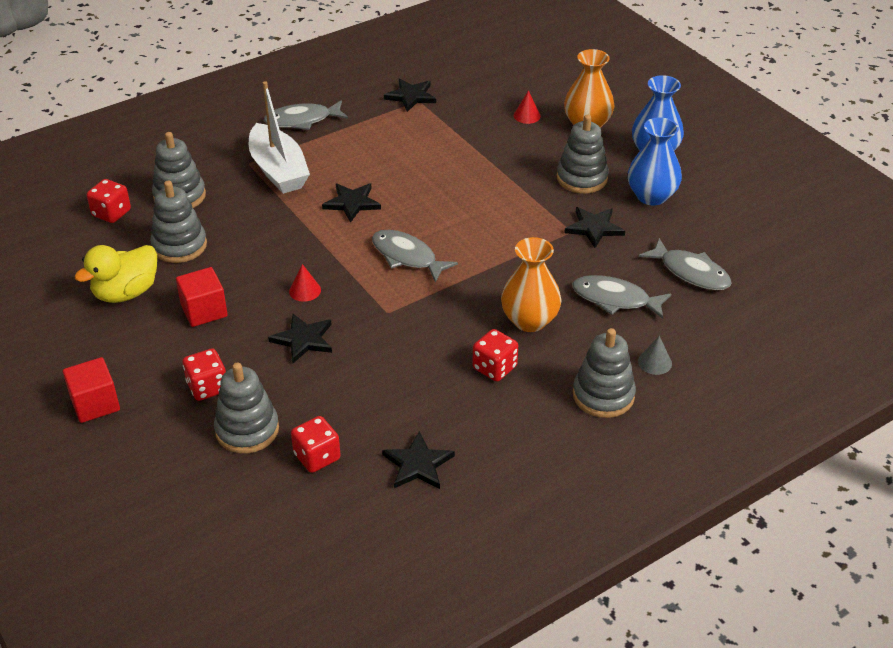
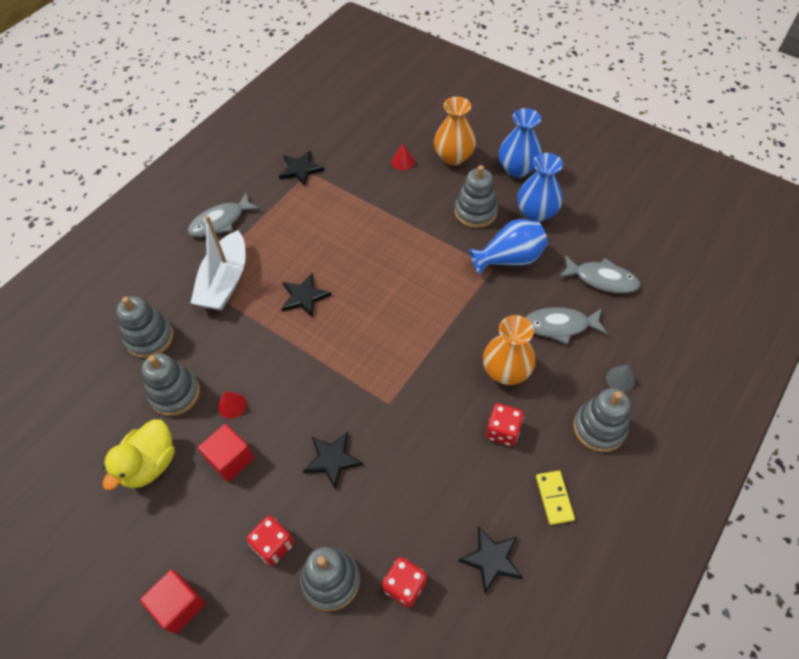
camera: 20 degrees left, 15 degrees up
red dice [87,179,131,223] -> none
white boat [249,81,310,194] -> white boat turned 60 degrees clockwise [191,215,246,311]
red cone [289,264,321,302] -> red cone moved to [218,391,247,419]
grey fish [372,230,458,283] -> none
black star [564,207,625,248] -> blue vase [469,219,548,275]
none -> yellow domino [536,471,575,525]

